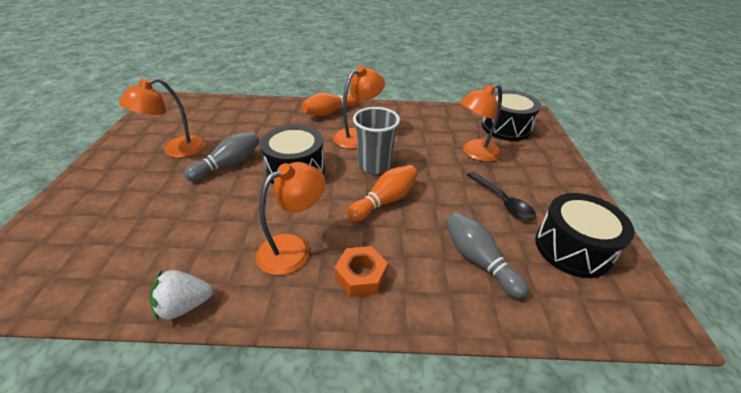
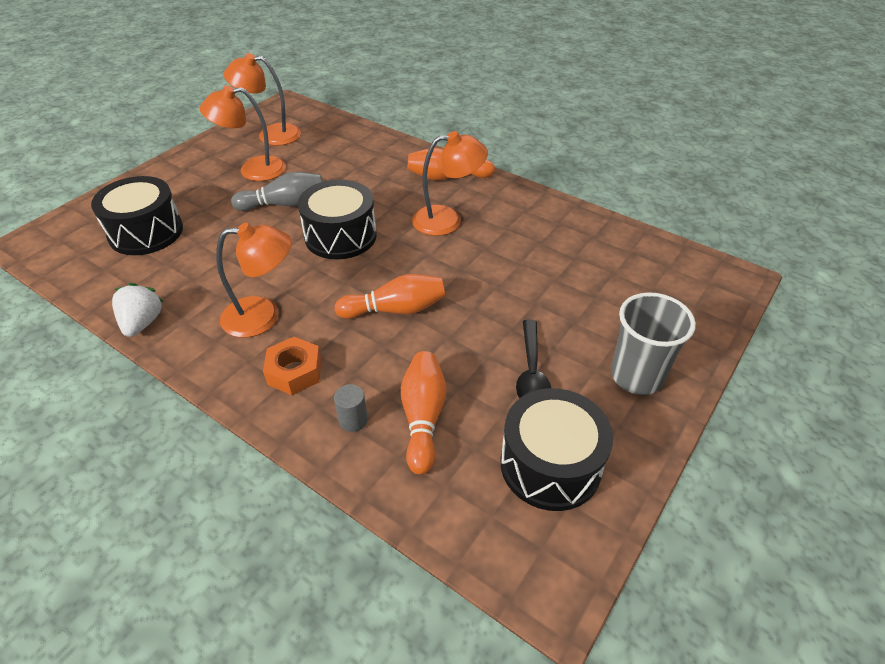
camera: 35 degrees right, 5 degrees up
white strawberry [149,270,213,322] -> white strawberry turned 75 degrees clockwise [112,283,164,337]
grey cup [353,107,400,174] -> grey cup moved to [611,292,696,395]
grey bowling pin [445,212,529,298] -> orange bowling pin [401,351,447,475]
orange lamp [460,84,502,162] -> orange lamp moved to [224,53,301,146]
black drum [481,90,541,141] -> black drum moved to [91,176,183,255]
none -> grey cylinder [334,384,368,432]

